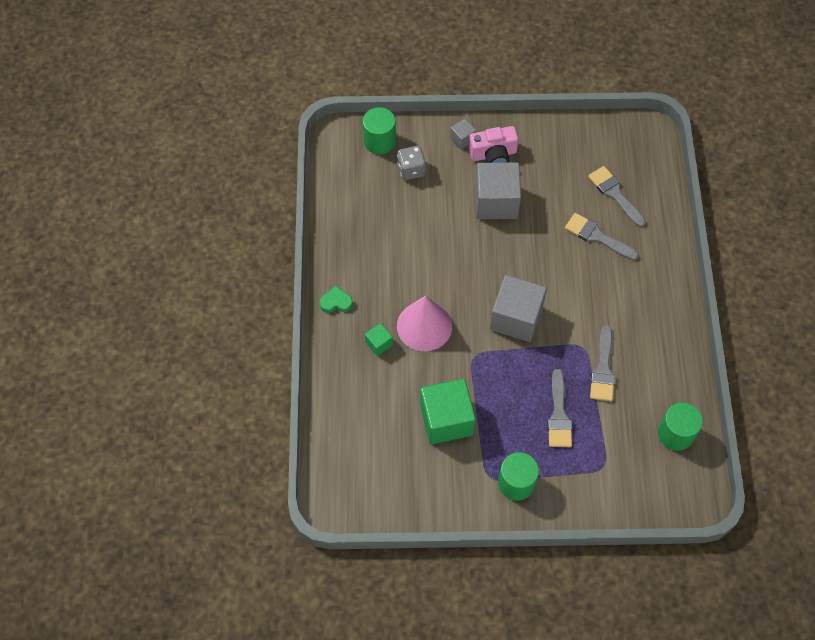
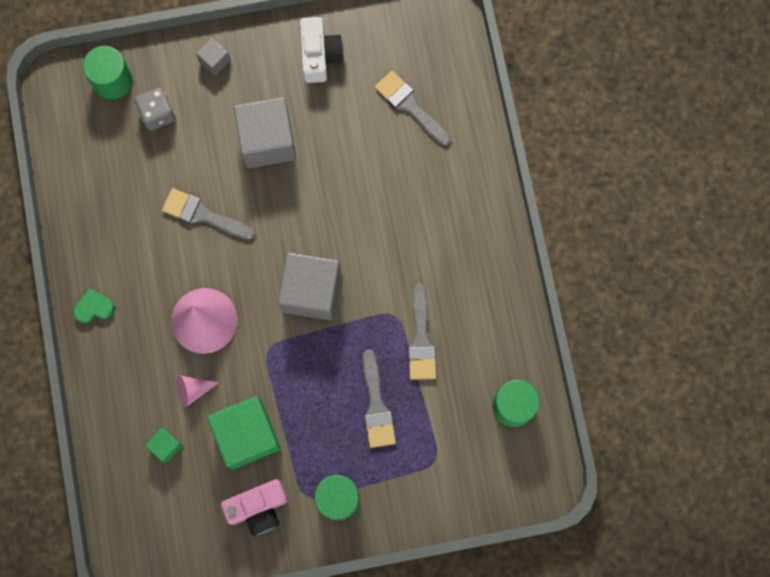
camera: 10 degrees left, 15 degrees up
green cube [365,323,393,356] -> green cube moved to [145,428,183,463]
pink camera [468,126,519,163] -> pink camera moved to [221,479,288,536]
grey brush [565,213,639,260] -> grey brush moved to [162,188,255,240]
none -> pink cone [177,375,219,407]
none -> white camera [300,17,344,83]

